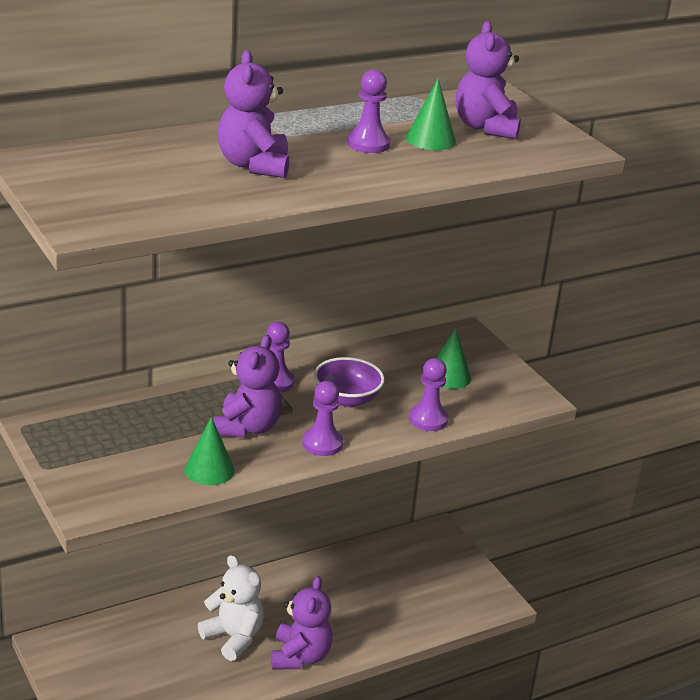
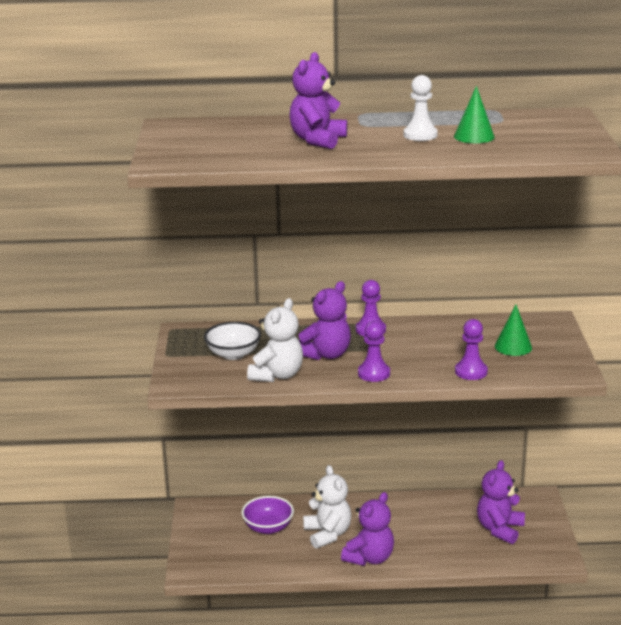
camera: 30 degrees right, 5 degrees down
green cone [184,417,235,485] -> white teddy bear [247,298,303,382]
purple bowl [314,357,385,407] -> purple bowl moved to [241,496,294,534]
purple pawn [347,69,390,153] -> white pawn [404,75,438,141]
purple teddy bear [456,21,521,139] -> purple teddy bear moved to [477,460,525,544]
none -> white bowl [204,322,261,360]

